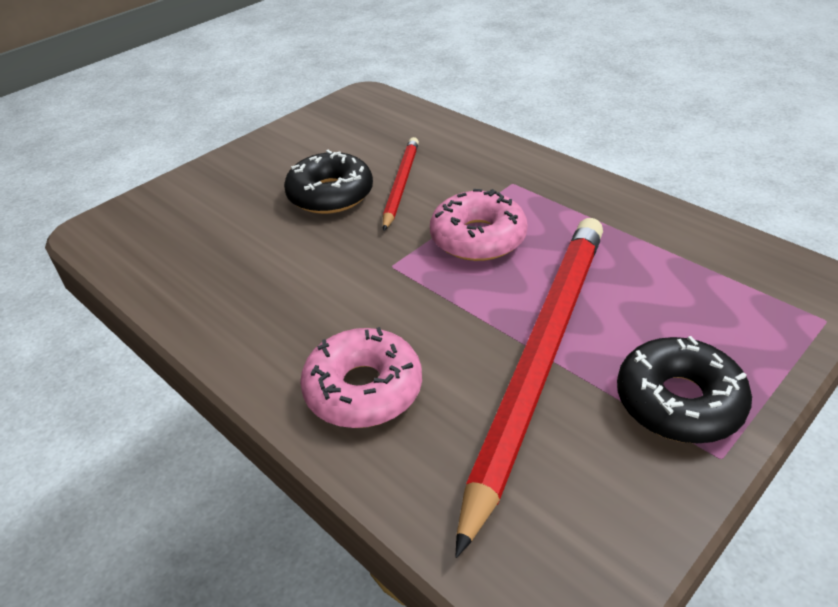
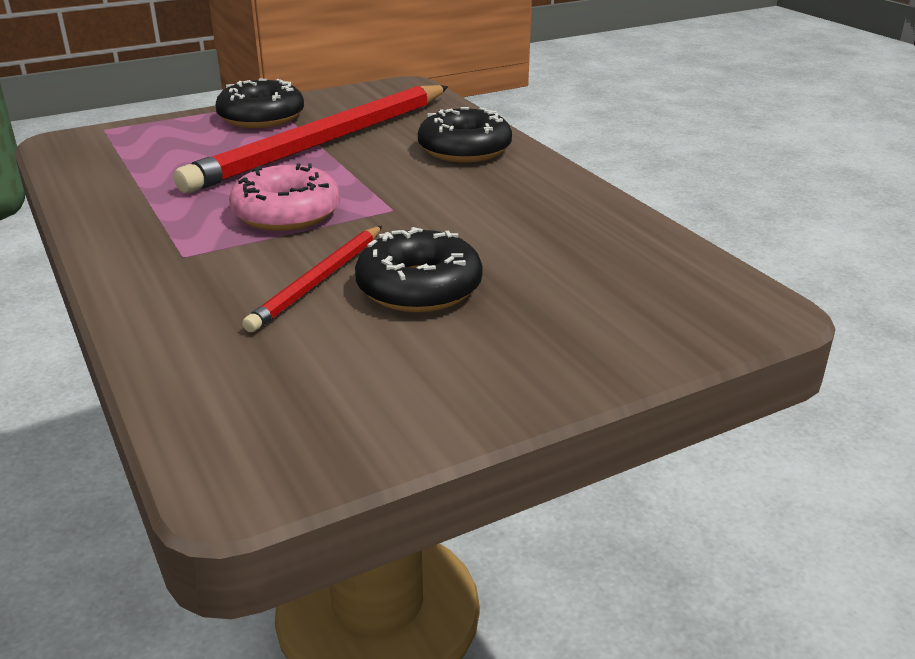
camera: 165 degrees left, 10 degrees down
pink donut [300,327,422,428] -> black donut [418,107,512,162]

